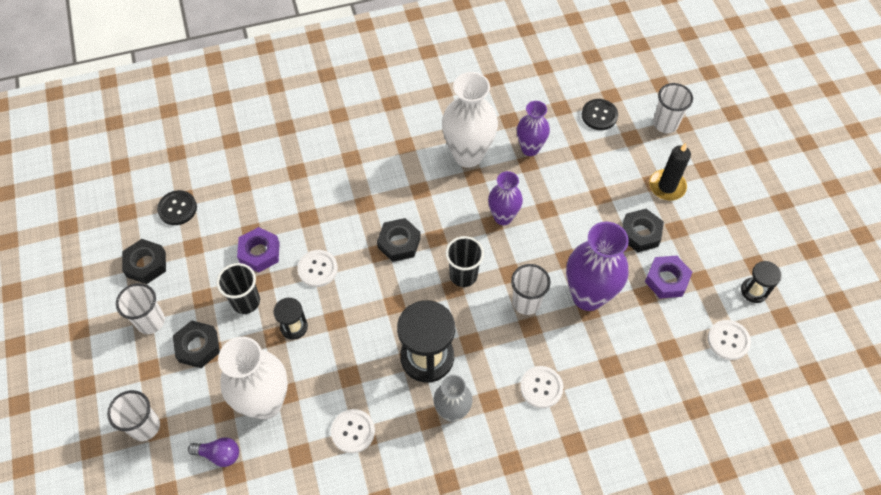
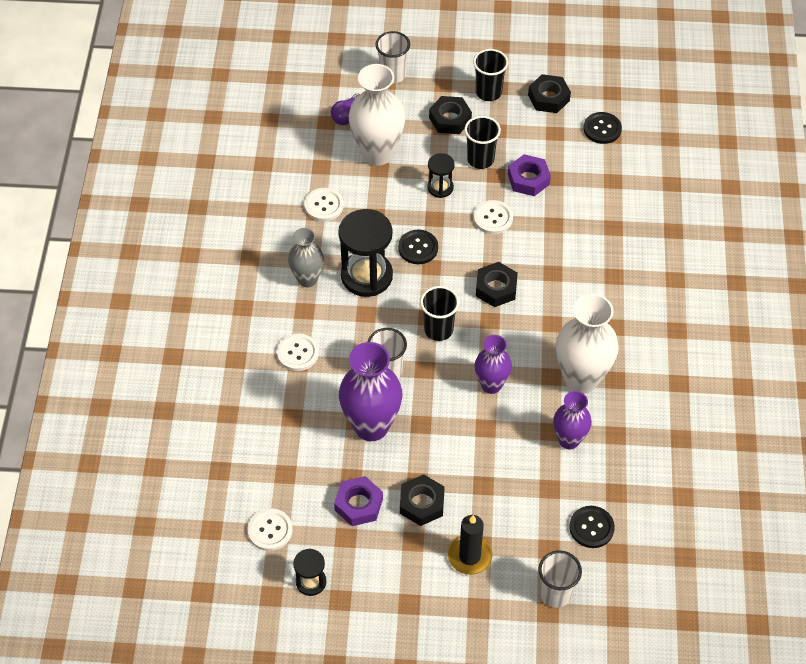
camera: 110 degrees right, 5 degrees down
white cup [116,283,165,334] -> black cup [473,49,508,101]
none -> black button [398,230,438,264]

